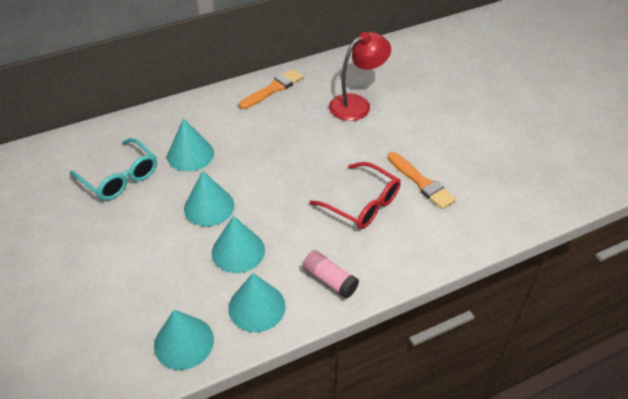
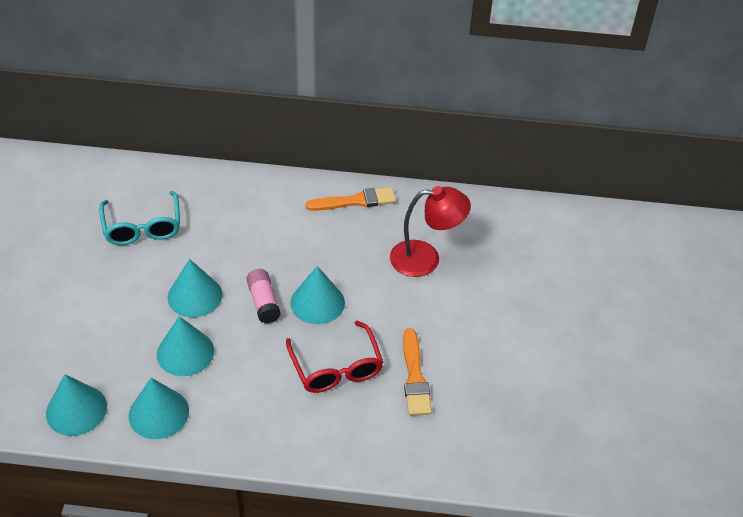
camera: 30 degrees right, 0 degrees up
turquoise cone [167,118,214,172] -> turquoise cone moved to [290,266,345,324]
pink glue stick [302,250,359,299] -> pink glue stick moved to [246,269,281,324]

